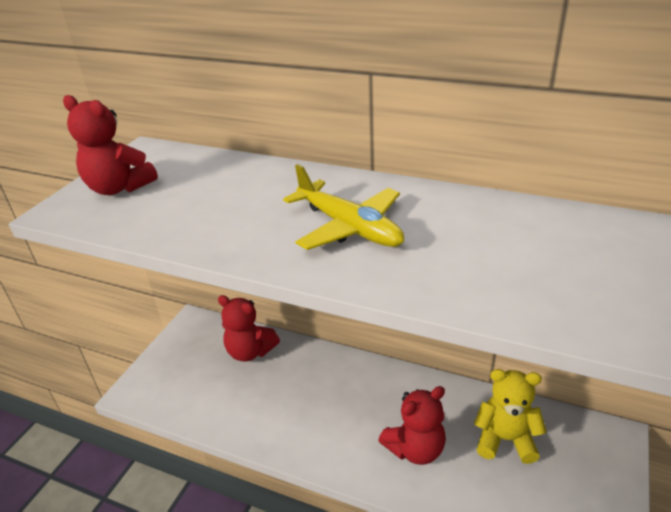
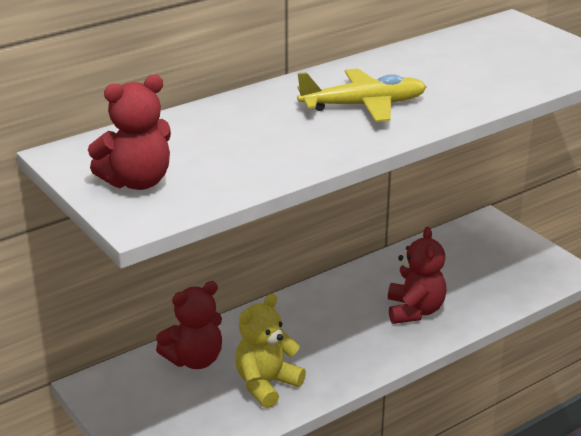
camera: 60 degrees left, 5 degrees down
yellow teddy bear [474,369,547,464] -> yellow teddy bear moved to [235,293,306,408]

